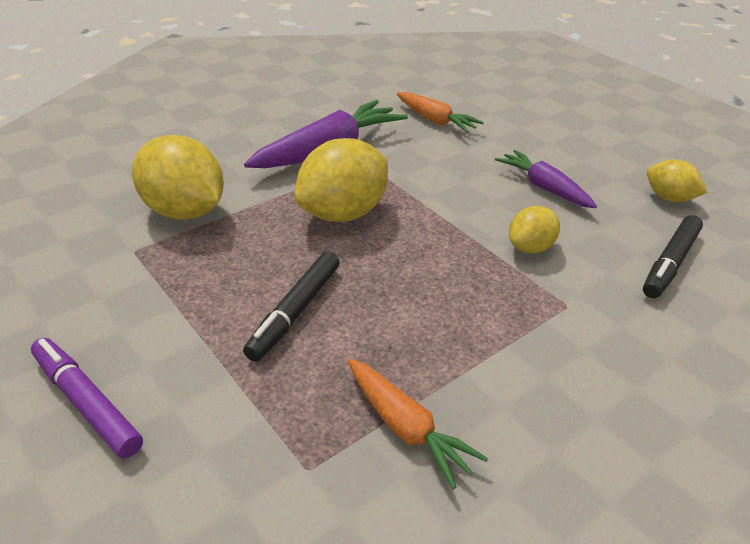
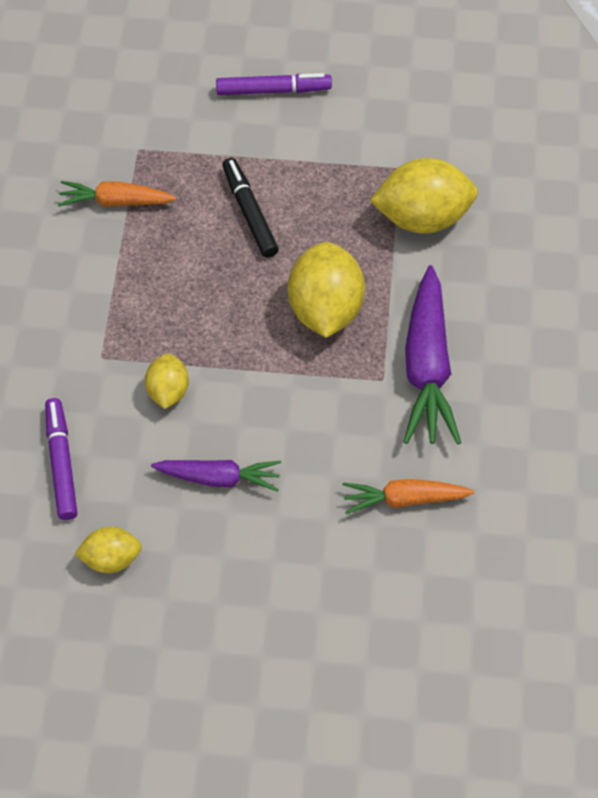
camera: 135 degrees right, 20 degrees up
black marker [643,215,703,298] -> purple marker [45,398,77,520]

